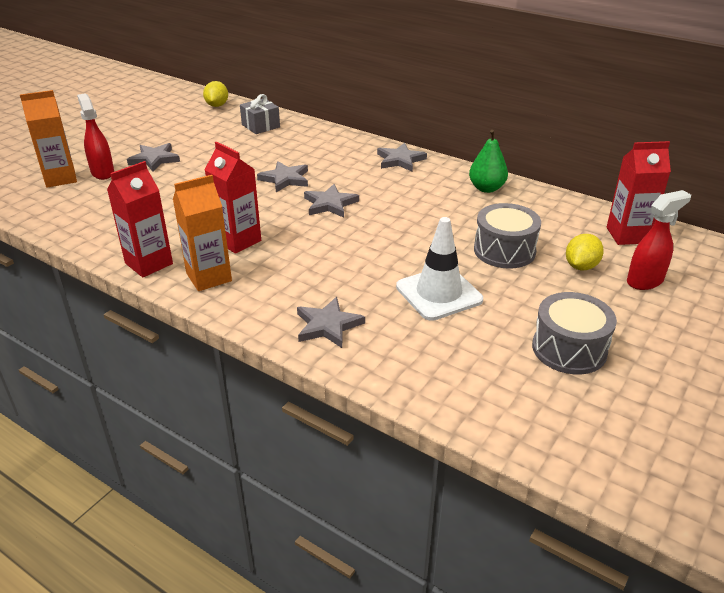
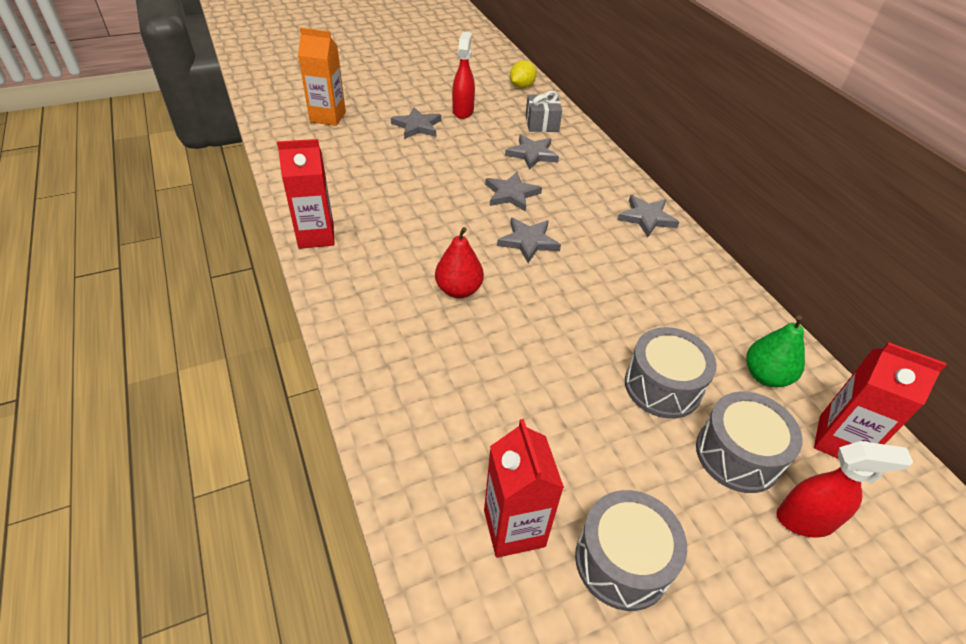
camera: 30 degrees right, 10 degrees up
red spray bottle [77,93,114,180] -> red spray bottle moved to [452,32,475,119]
orange carton [173,175,232,291] -> none
red carton [204,142,261,254] -> red carton moved to [484,419,564,558]
grey star [297,297,365,348] -> grey star moved to [505,135,559,170]
white traffic cone [396,217,483,321] -> none
green pear [469,130,508,193] -> green pear moved to [746,315,805,387]
yellow lemon [566,234,604,271] -> grey drum [696,391,803,493]
none -> red pear [435,227,484,298]

